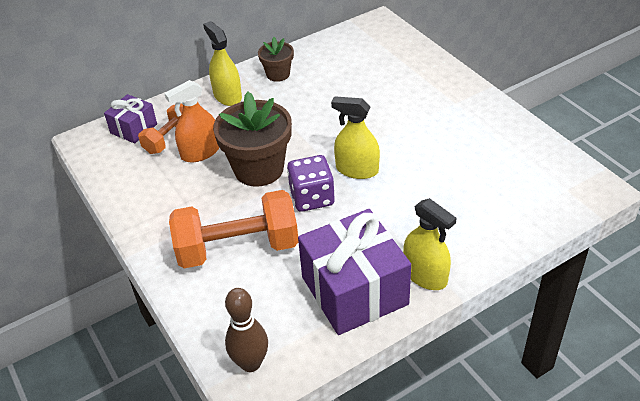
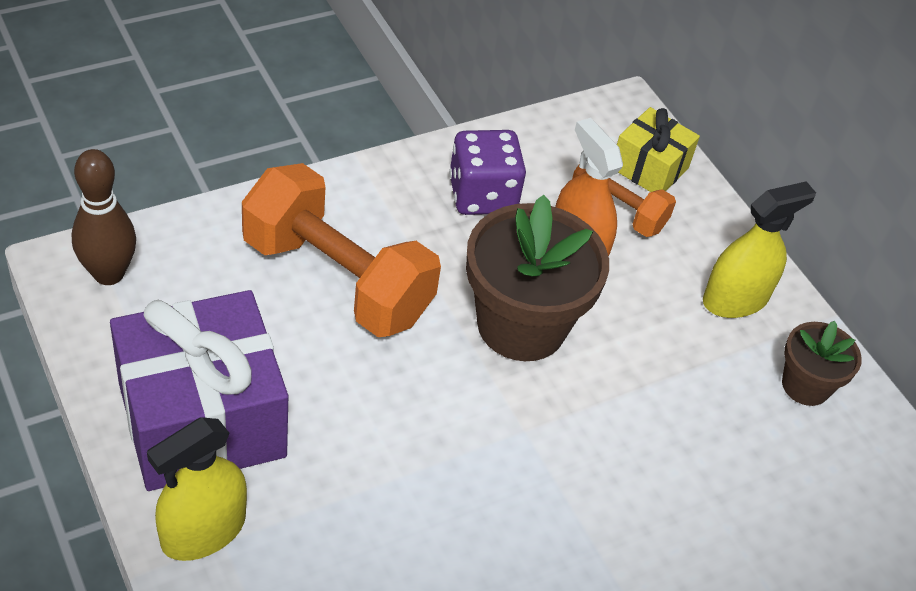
camera: 85 degrees right, 5 degrees up
purple gift [104,94,157,144] -> yellow gift [617,107,700,192]
orange dumbbell [169,190,298,268] -> orange dumbbell turned 45 degrees counterclockwise [242,163,441,337]
purple dice [287,155,335,212] -> purple dice moved to [449,130,526,215]
yellow spray bottle [331,96,380,179] -> none

